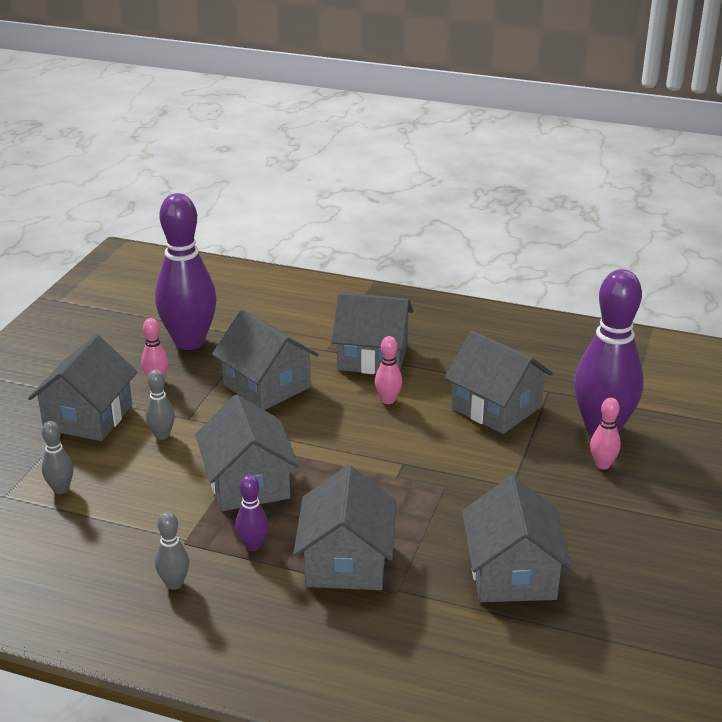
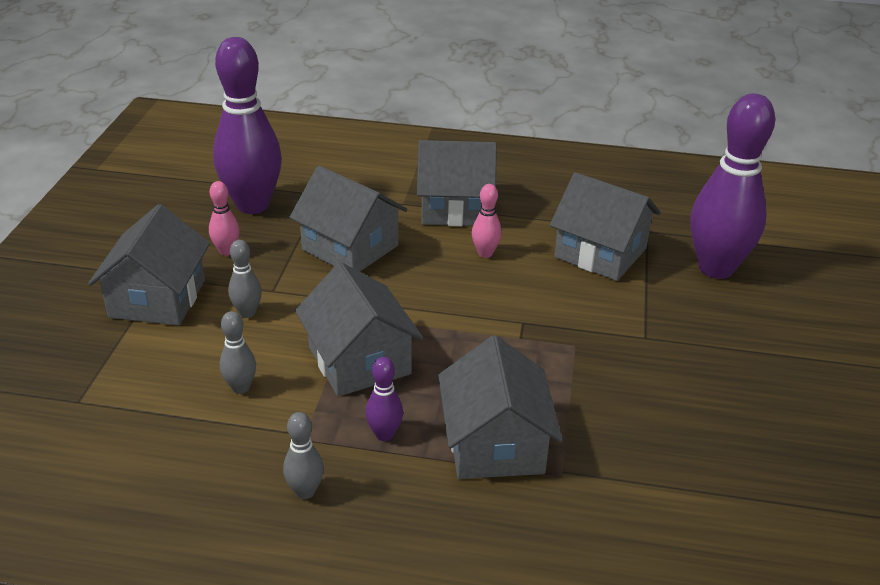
camera: 10 degrees left, 5 degrees up
grey bowling pin [42,421,73,494] -> grey bowling pin moved to [220,311,256,394]
grey house [462,476,573,602] -> none
pink bowling pin [590,398,621,469] -> none

